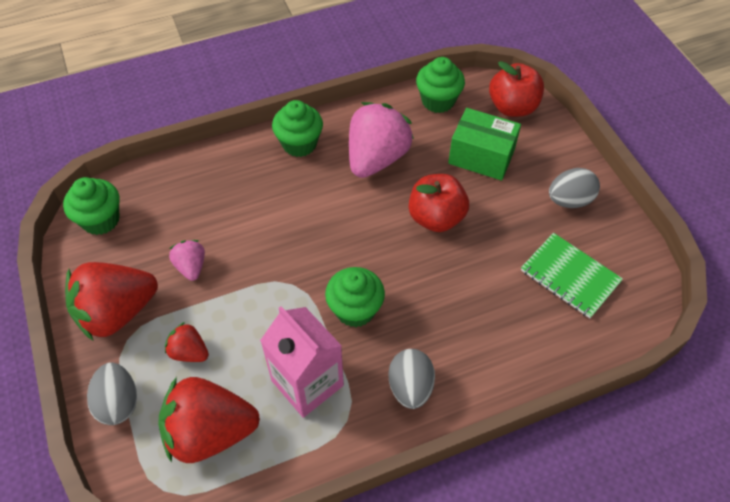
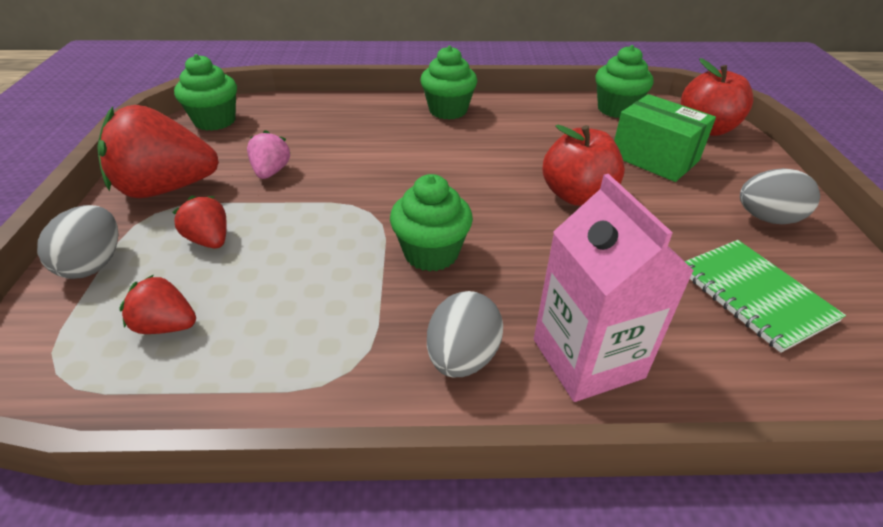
camera: 20 degrees right, 15 degrees down
red strawberry [158,377,260,463] -> red strawberry [119,275,196,334], size x0.49
pink carton [260,306,344,418] -> pink carton moved to [534,174,694,402]
pink strawberry [349,102,414,178] -> none

